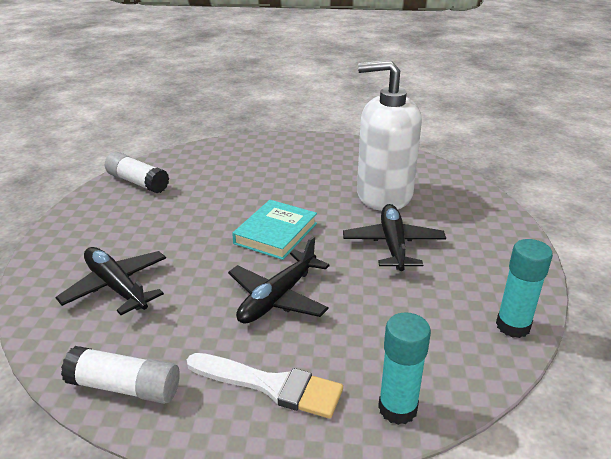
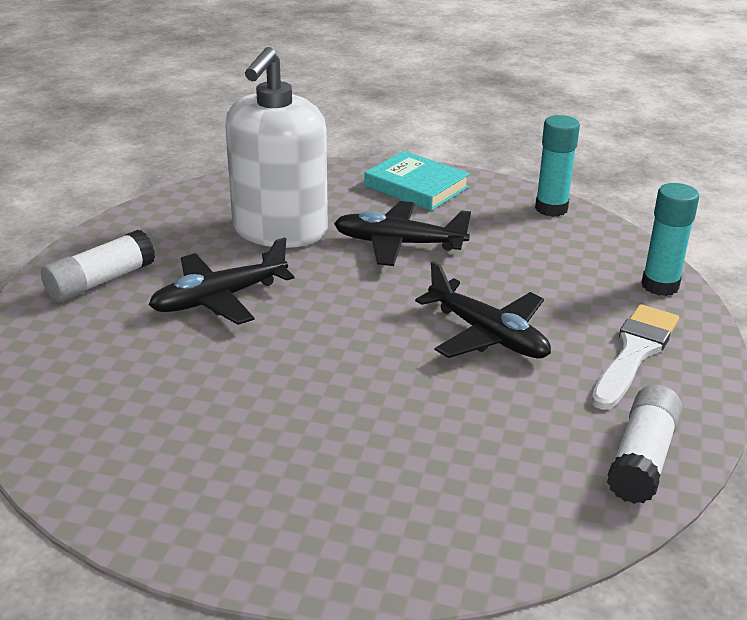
camera: 80 degrees left, 0 degrees up
black plane [55,247,166,315] -> black plane moved to [149,237,294,325]
white glue stick [105,152,169,193] -> white glue stick moved to [41,230,155,302]
turquoise book [232,200,317,260] -> turquoise book moved to [364,151,470,211]

